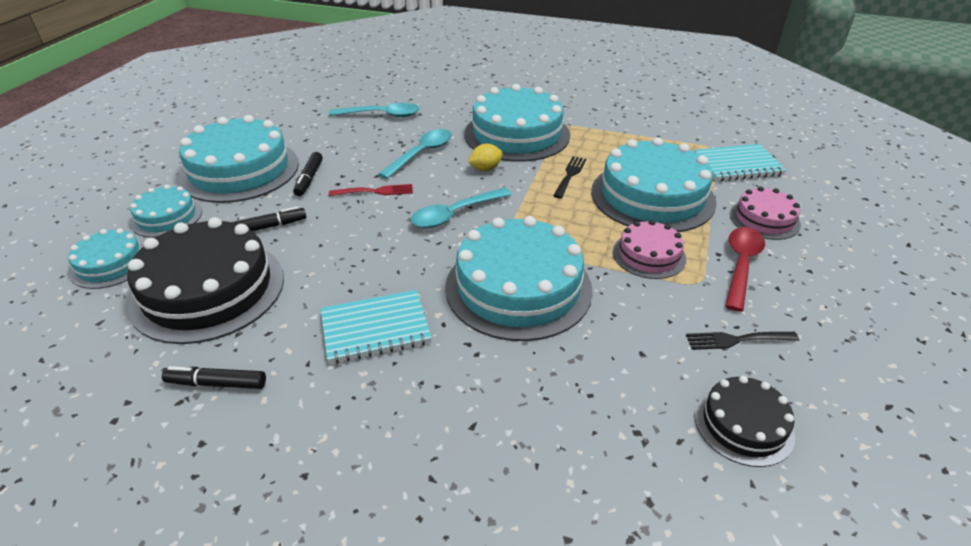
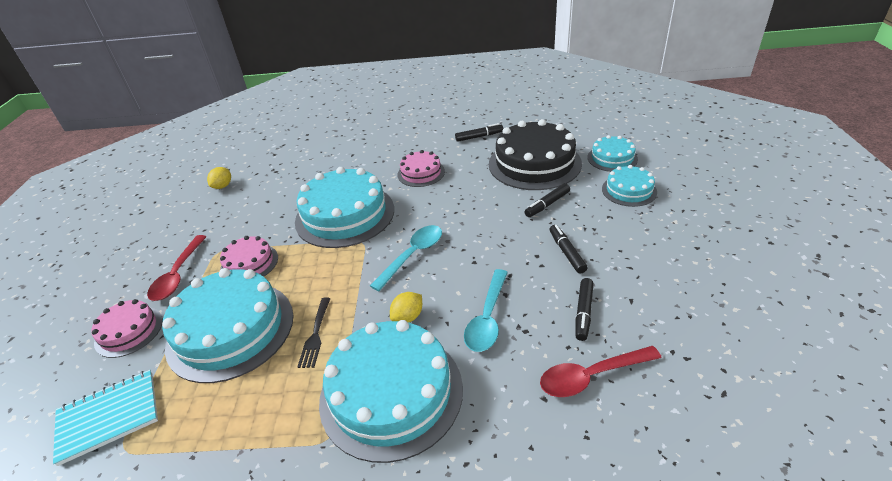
camera: 165 degrees right, 0 degrees up
turquoise cake [178,115,299,203] -> none
turquoise notebook [320,290,432,364] -> pink cake [398,150,445,187]
turquoise spoon [329,103,419,117] -> red spoon [540,346,662,397]
red fork [329,184,413,196] -> none
black fork [686,332,799,350] -> none
black cake [695,376,795,467] -> yellow lemon [207,167,231,189]
none -> black marker [575,278,594,341]

